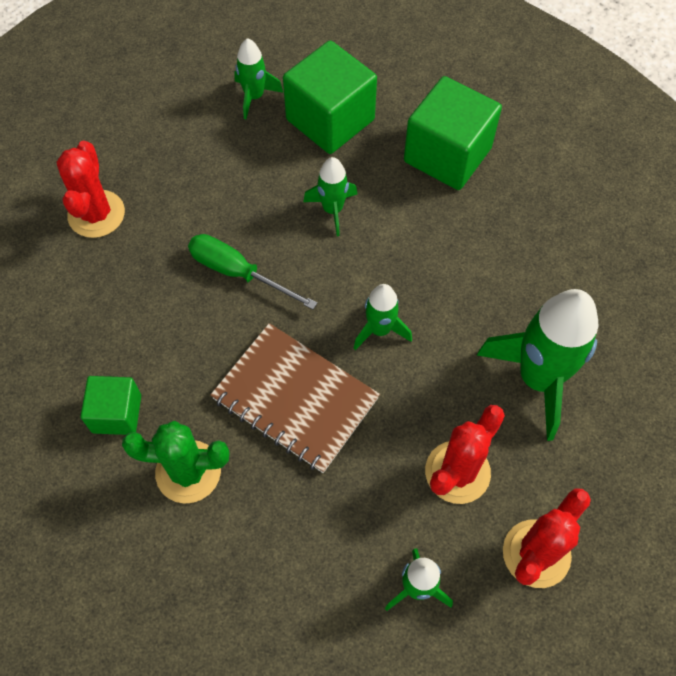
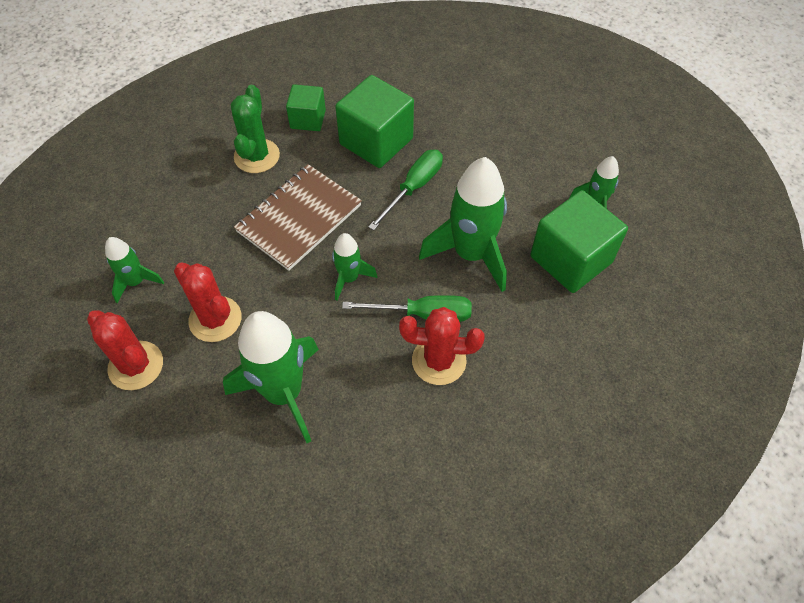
camera: 95 degrees right, 5 degrees down
red cactus [56,141,125,238] -> red cactus moved to [399,307,485,385]
green rocket [303,157,357,236] -> green rocket [419,157,507,292], size x1.91
green cube [404,76,502,190] -> green cube moved to [335,75,414,168]
none -> green screwdriver [342,295,472,322]

